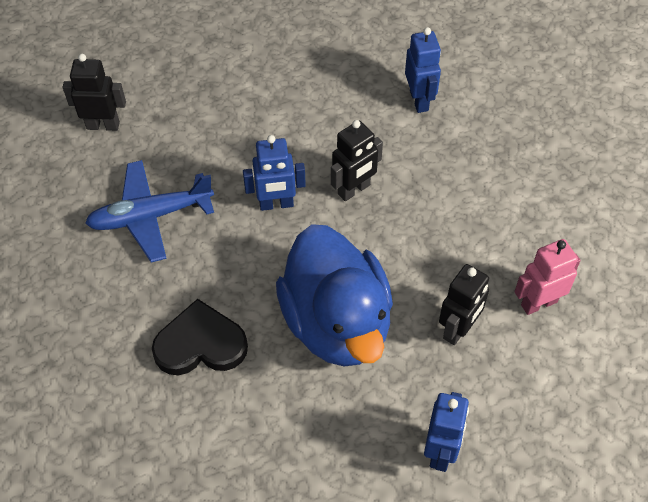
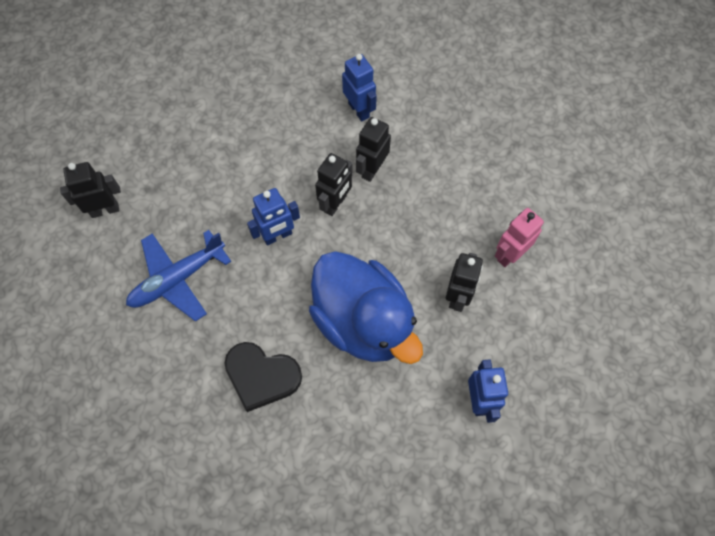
camera: 20 degrees left, 10 degrees up
black heart [152,299,248,375] -> black heart turned 135 degrees counterclockwise [225,342,302,412]
none -> black robot [356,117,391,182]

